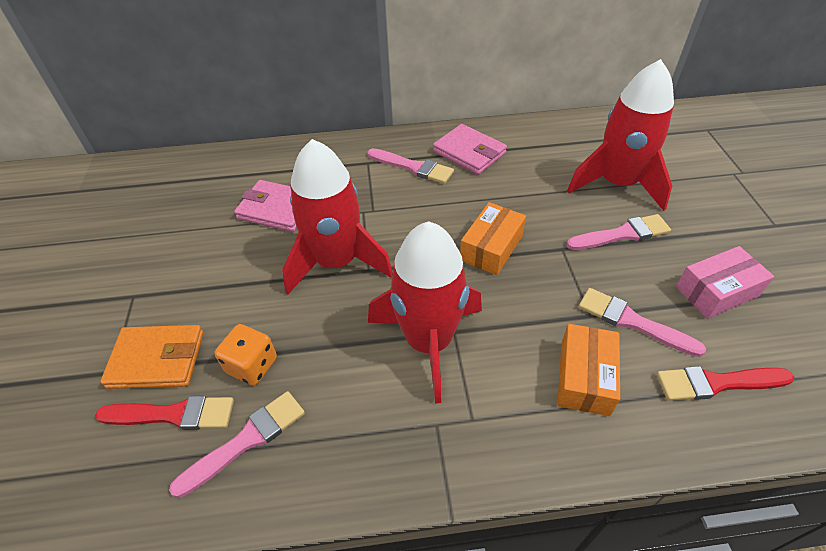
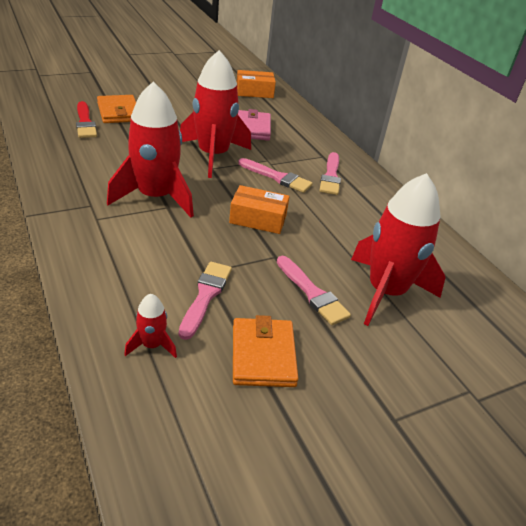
camera: 65 degrees right, 10 degrees down
pink brush [169,391,305,498] -> pink brush moved to [238,158,313,193]
orange dice [215,324,277,386] -> none
pink wallet [433,124,507,175] -> none
orange box [557,324,620,416] -> orange box moved to [237,70,276,98]
red brush [657,366,794,401] -> red rocket [124,294,177,358]
pink box [676,246,774,319] -> orange wallet [233,315,298,387]

